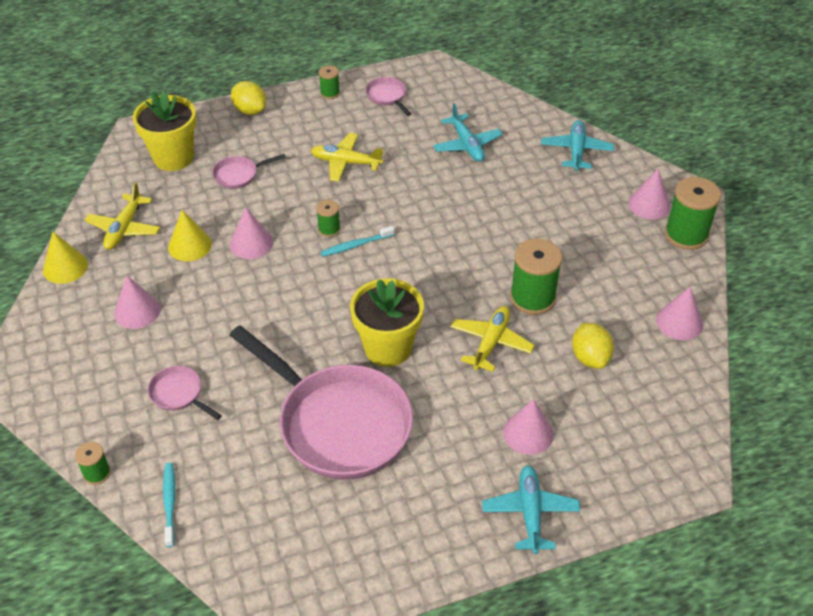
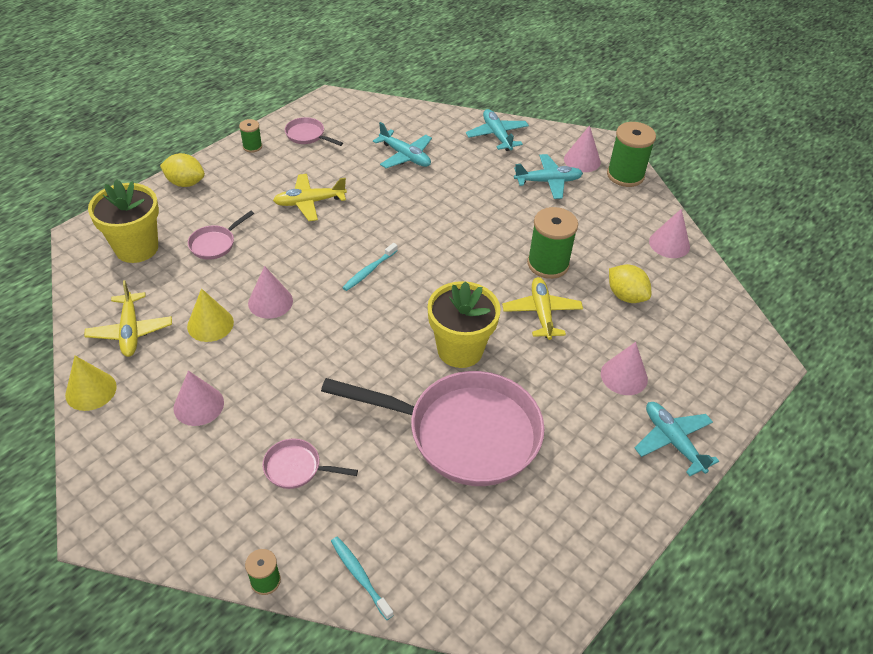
camera: 30 degrees left, 0 degrees up
green spool [316,200,340,237] -> none
none -> turquoise plane [514,154,583,199]

